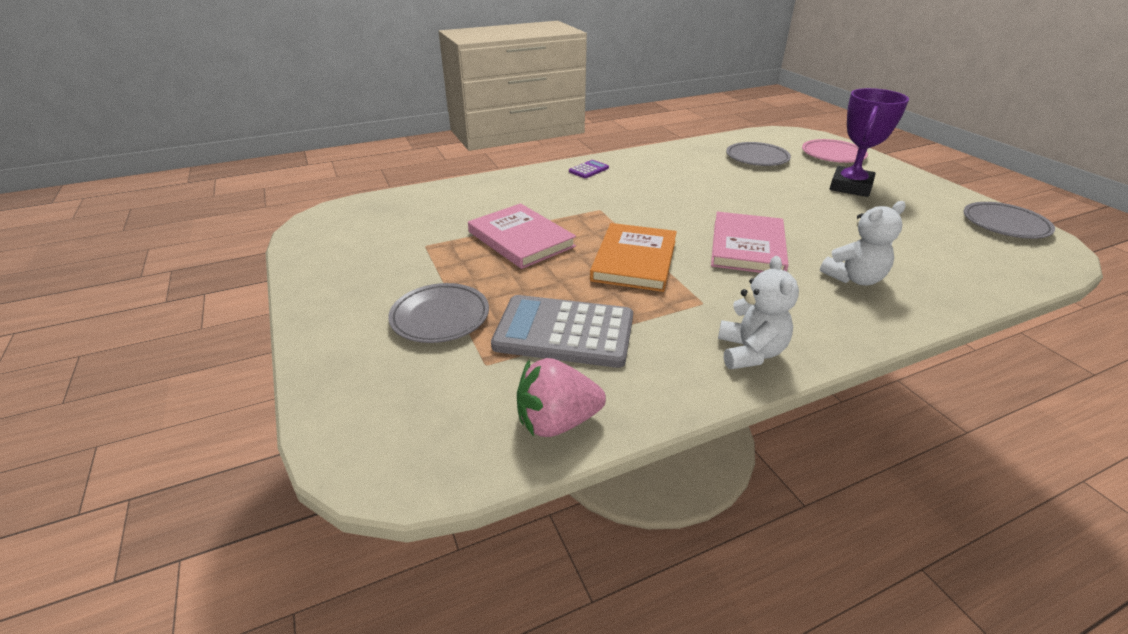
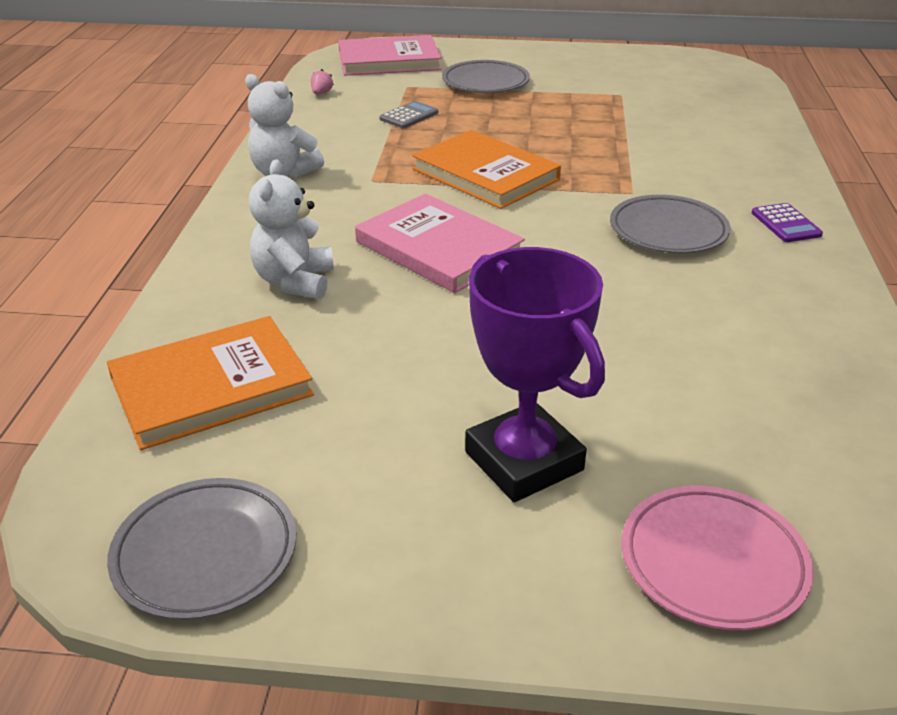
camera: 120 degrees right, 0 degrees up
pink book [468,203,576,269] -> pink book moved to [338,35,441,75]
grey calculator [491,295,633,368] -> grey calculator [379,101,438,128], size x0.44
pink strawberry [517,358,606,437] -> pink strawberry [311,69,334,94], size x0.41
grey plate [726,142,791,166] -> grey plate moved to [610,195,731,254]
none -> orange book [107,316,314,450]

